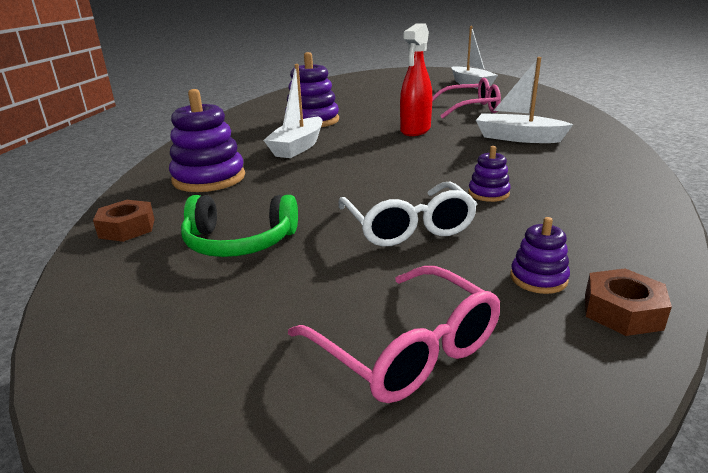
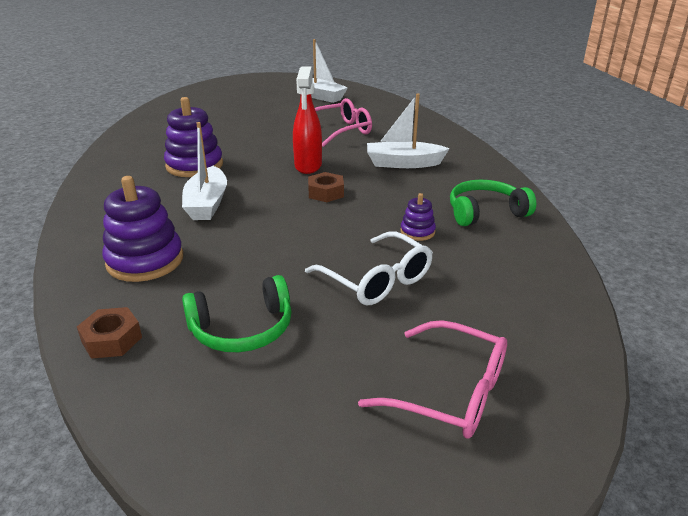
camera: 25 degrees left, 5 degrees up
purple stacking toy [510,217,570,294] -> none
brown nut [585,269,672,336] -> brown nut moved to [308,172,344,202]
none -> green headphones [450,180,536,226]

